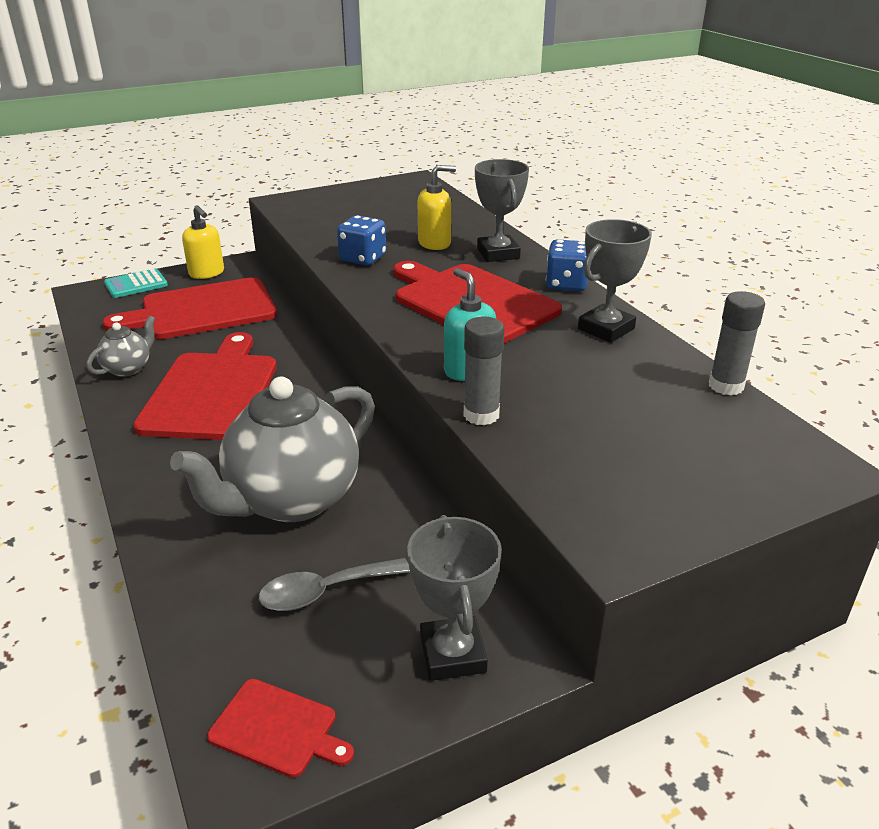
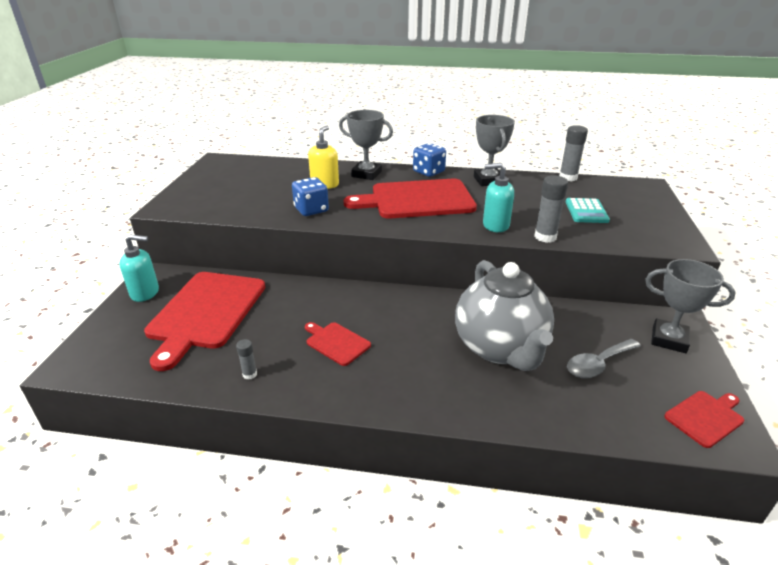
camera: 55 degrees left, 0 degrees up
grey teapot [87,316,156,377] -> grey glue stick [236,339,257,380]
turquoise calculator [104,269,168,298] -> turquoise calculator moved to [566,198,610,223]
red cutting board [133,332,277,440] -> red cutting board [305,322,371,366], size x0.47
yellow soap dispenser [182,205,224,279] -> turquoise soap dispenser [119,235,159,302]
grey spoon [259,558,410,611] -> grey spoon turned 45 degrees clockwise [567,339,641,378]

